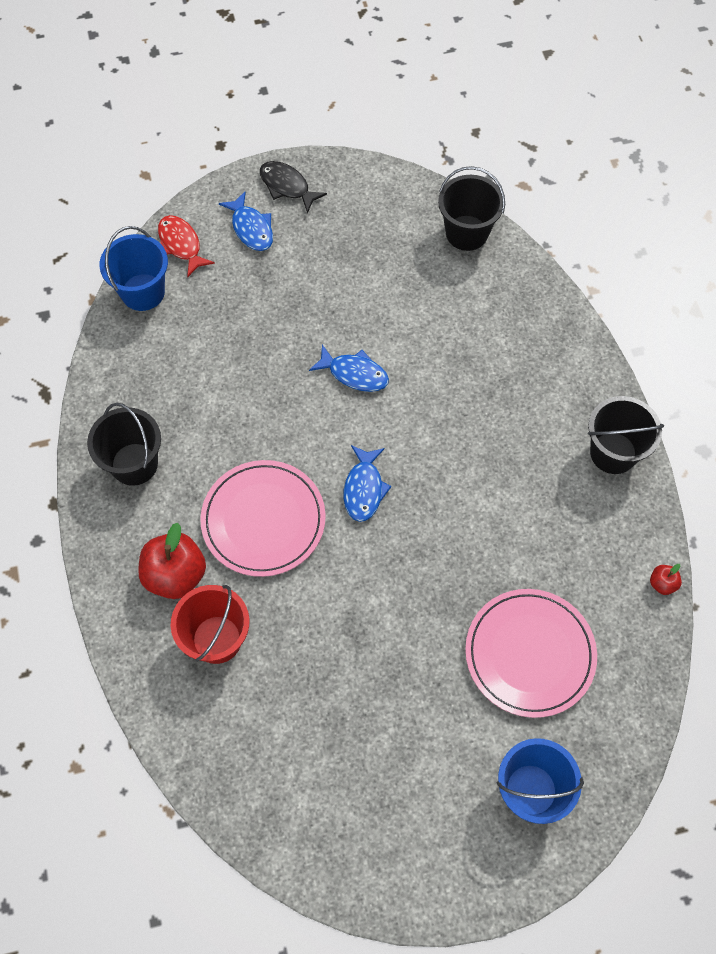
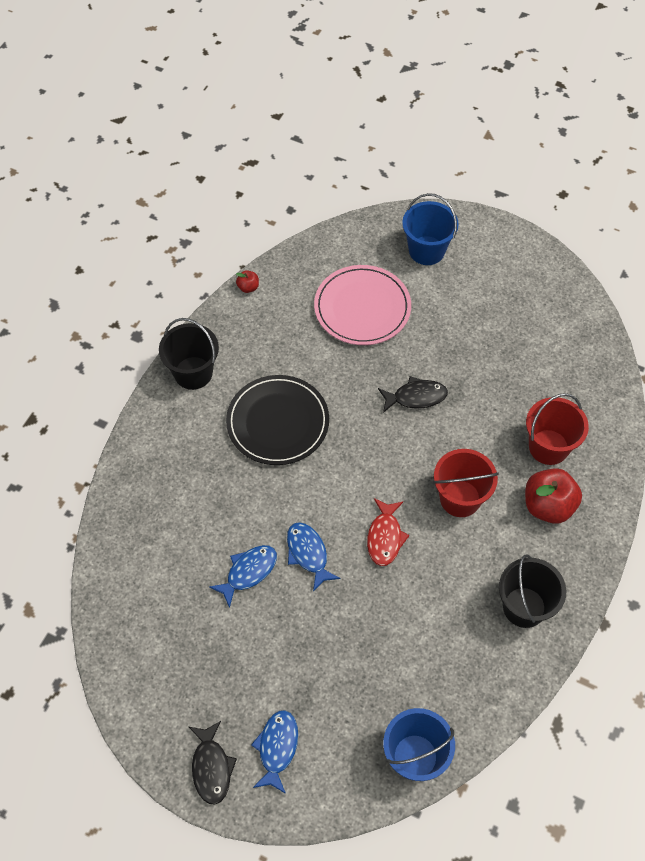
camera: 140 degrees left, 5 degrees down
red fish [158,215,215,277] -> red fish moved to [367,498,410,566]
pink plate [200,460,326,577] -> red bucket [433,449,499,517]
blue fish [343,445,391,522] -> blue fish moved to [209,545,277,608]
black bucket [438,166,505,251] -> none
none -> black plate [226,375,329,465]
none -> black fish [378,376,448,413]

